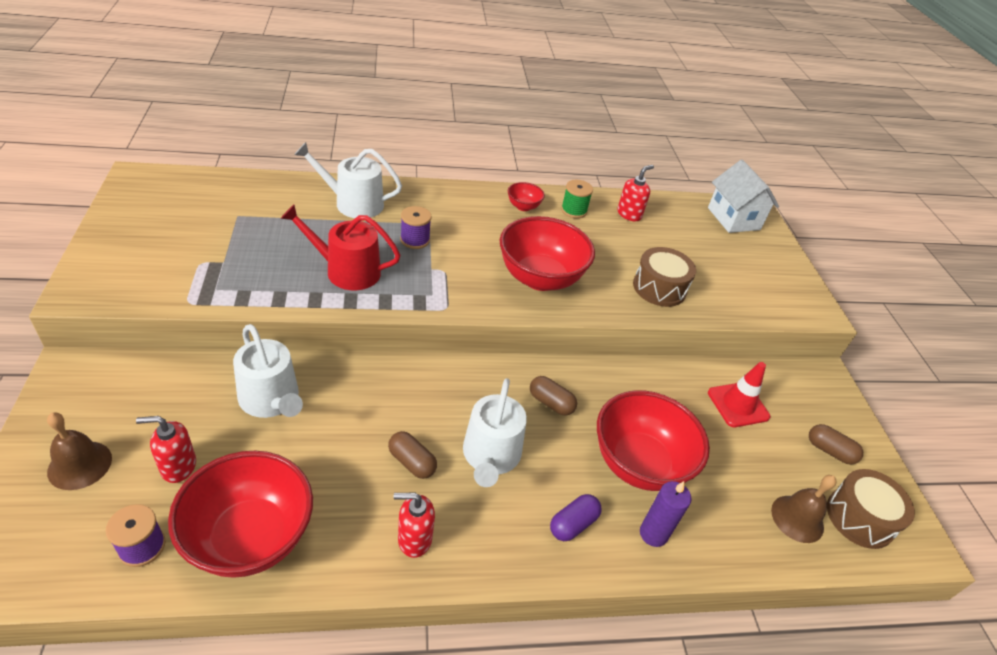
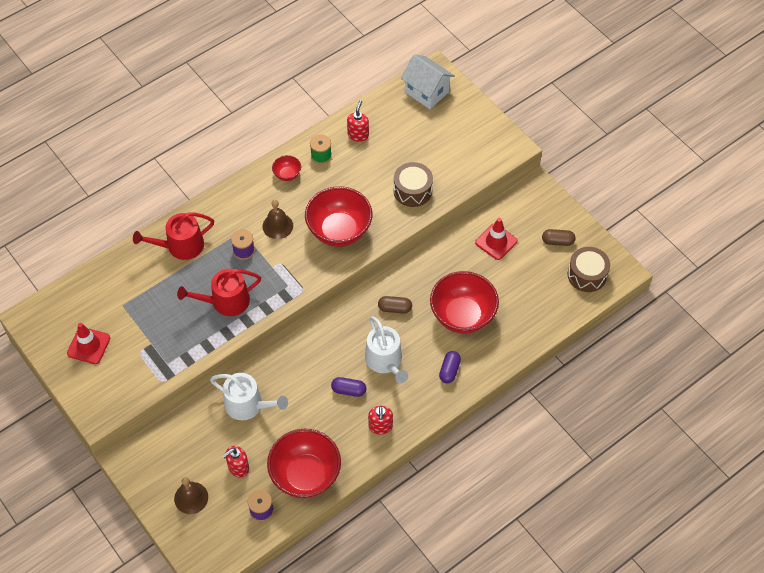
camera: 25 degrees left, 15 degrees up
white watering can [294,142,402,218] -> red watering can [133,212,214,260]
brown capsule [388,431,437,479] -> purple capsule [331,377,366,397]
red soap dispenser [394,493,435,558] -> red soap dispenser turned 60 degrees counterclockwise [368,406,393,435]
purple candle [640,481,692,547] -> none
brown bell [771,475,836,543] -> brown bell moved to [262,200,293,239]
none -> red traffic cone [67,323,110,364]

